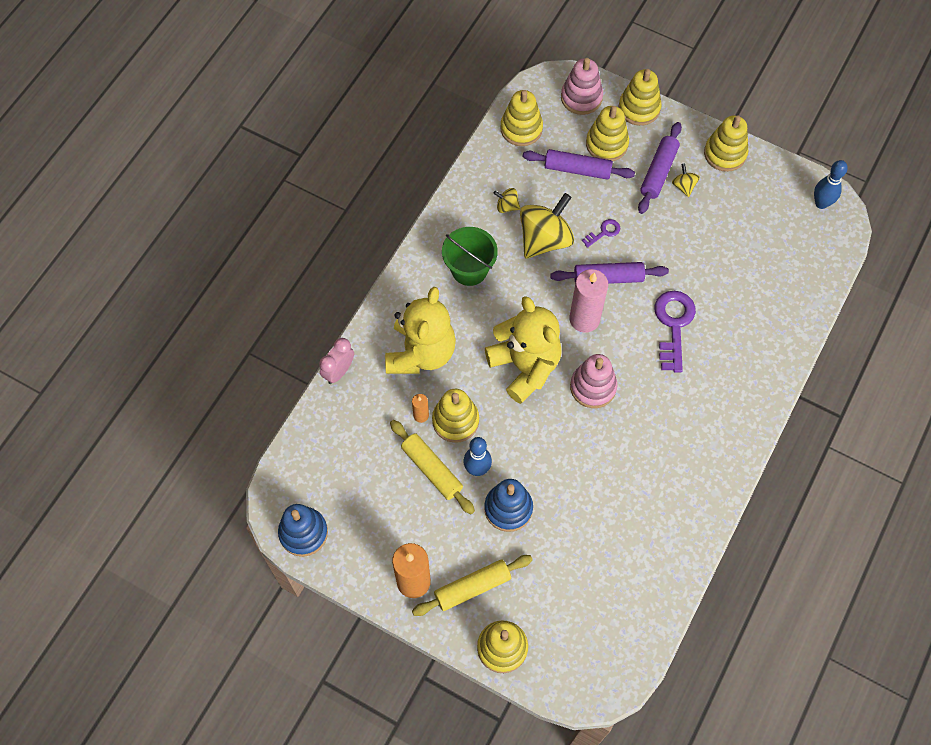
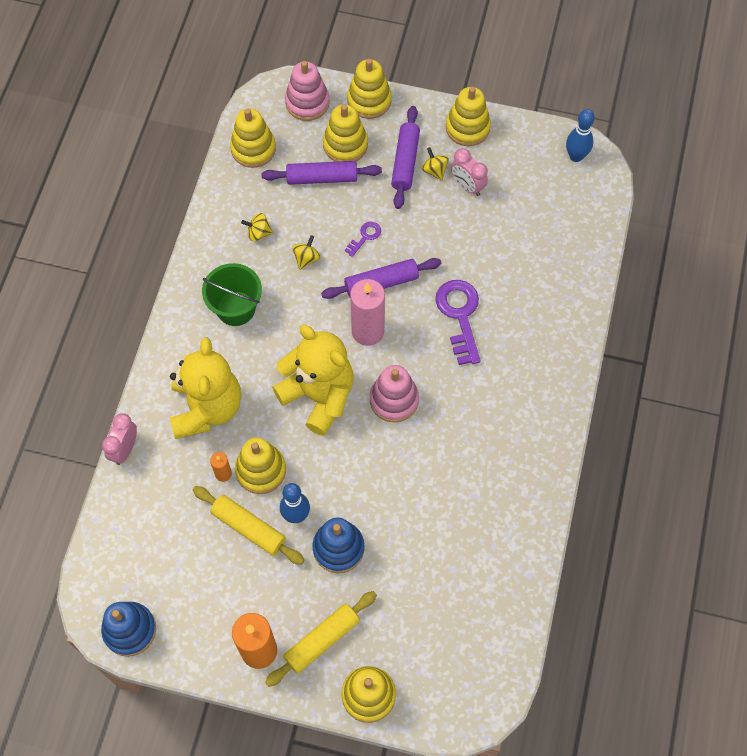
camera: 15 degrees left, 0 degrees up
yellow spinning top [520,193,574,259] -> yellow spinning top [292,235,320,270], size x0.45
none -> pink clock [451,148,488,196]

